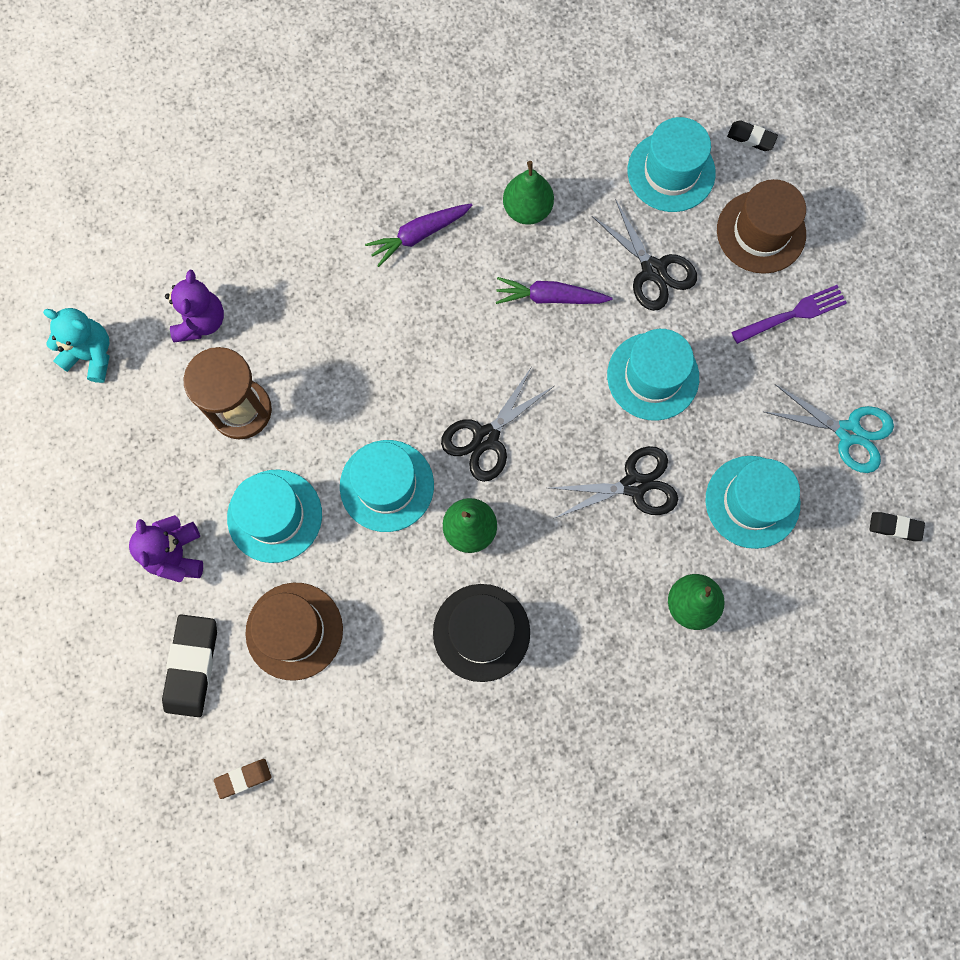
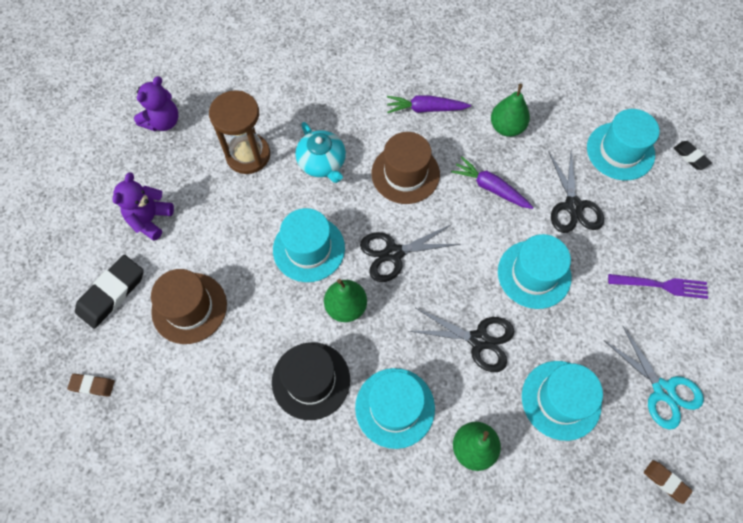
camera: 30 degrees right, 10 degrees down
turquoise teddy bear [43,308,109,383] -> none
purple teddy bear [165,270,224,342] -> purple teddy bear moved to [134,76,178,131]
turquoise hat [227,469,322,563] -> turquoise hat moved to [355,368,435,449]
brown hat [717,179,806,274] -> brown hat moved to [371,132,440,204]
black eraser [869,512,925,541] -> brown eraser [644,460,693,504]
none -> turquoise teapot [296,122,346,183]

